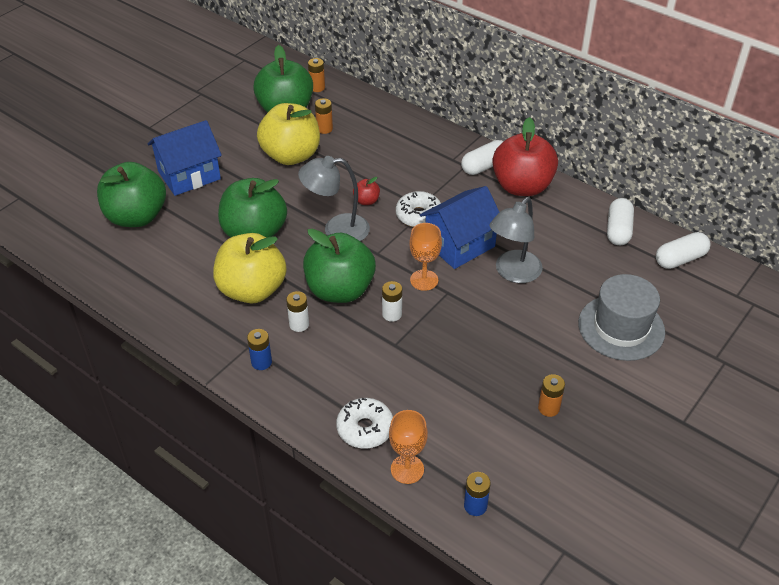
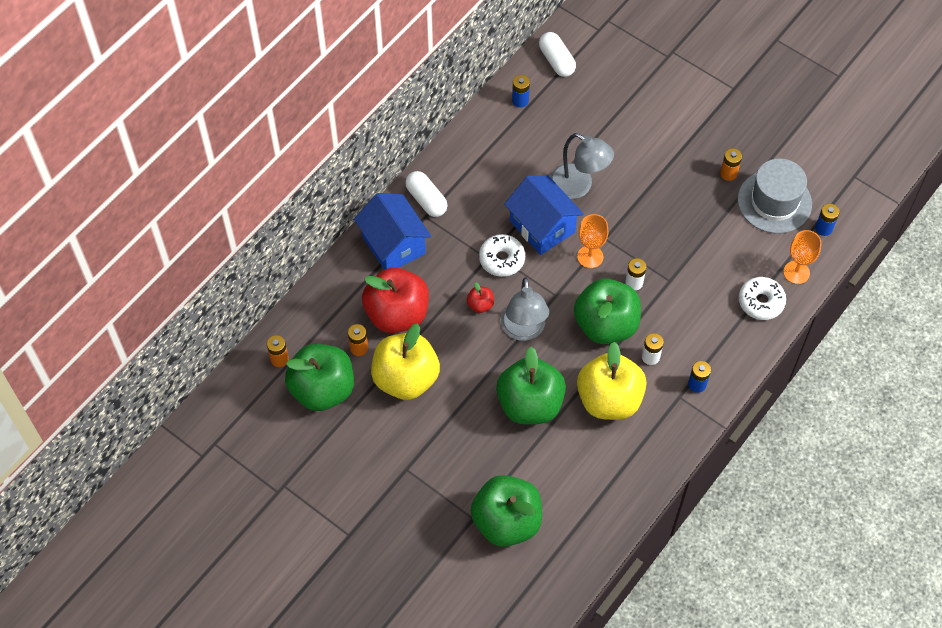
camera: 90 degrees left, 15 degrees up
blue house [148,120,222,196] -> blue house moved to [354,193,431,270]
red apple [492,117,558,196] -> red apple moved to [362,268,429,333]
grey hat [578,274,665,361] -> grey hat moved to [737,158,812,234]
white capsule [607,198,634,245] -> blue battery [512,75,530,108]

